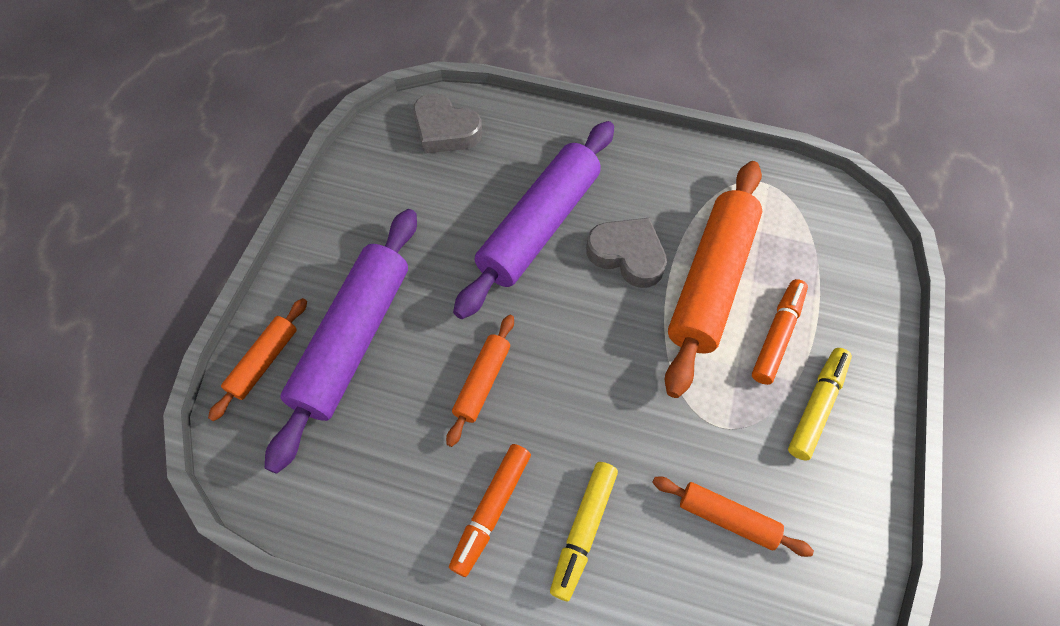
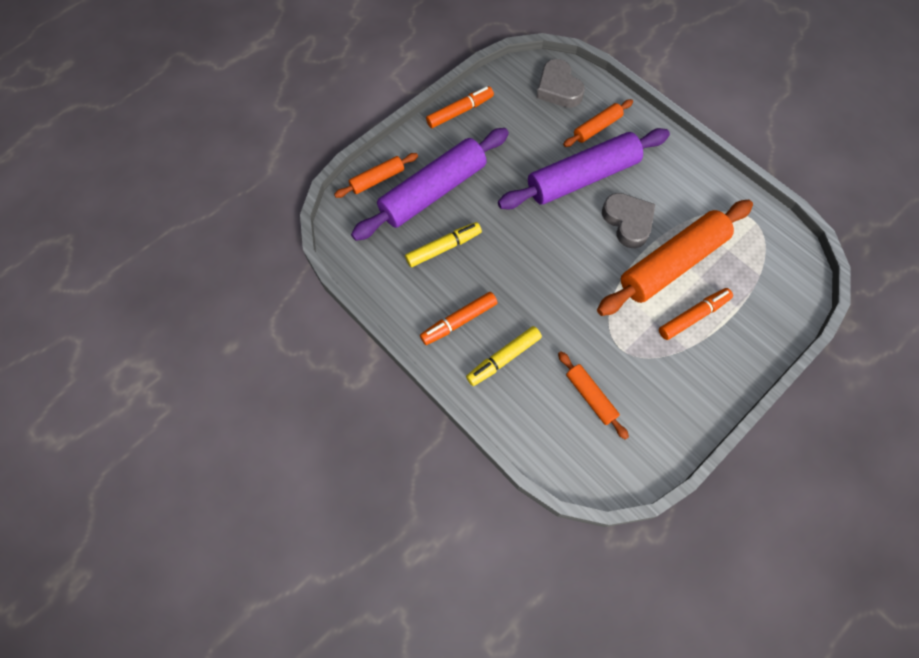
camera: 30 degrees right, 5 degrees up
orange rolling pin [446,315,514,447] -> orange rolling pin moved to [563,99,633,147]
yellow marker [788,348,852,461] -> yellow marker moved to [405,222,482,267]
none -> orange marker [426,86,494,128]

